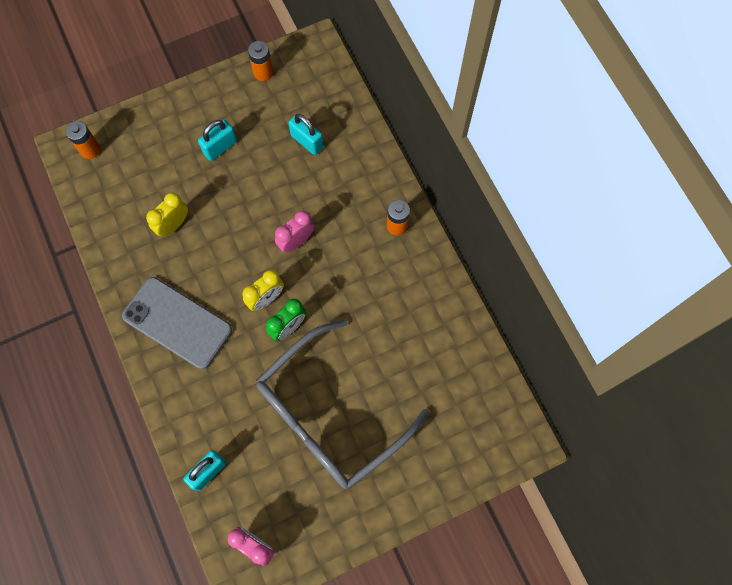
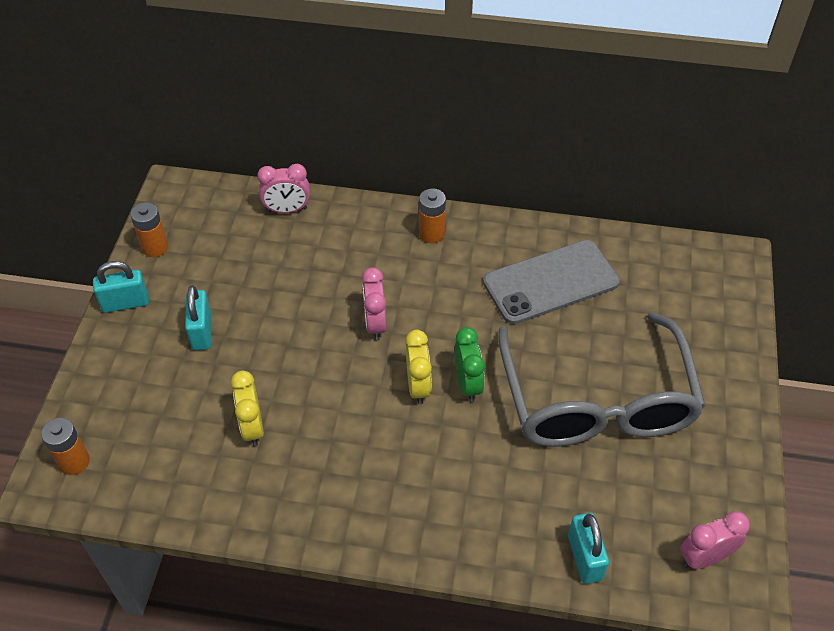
camera: 55 degrees left, 20 degrees down
grey phone [122,277,232,369] -> grey phone moved to [483,240,620,324]
turquoise padlock [288,114,323,155] -> turquoise padlock moved to [93,261,149,313]
none -> pink clock [257,164,310,213]

